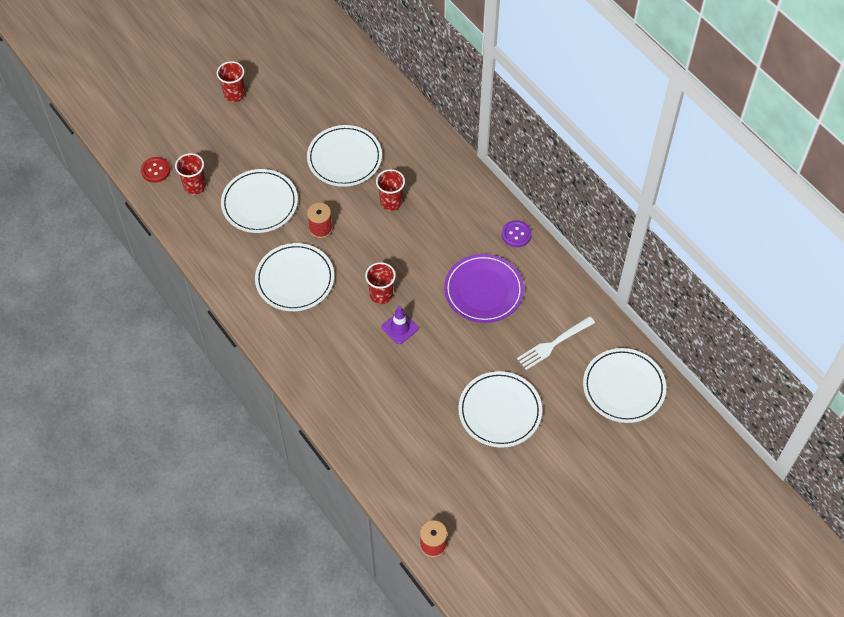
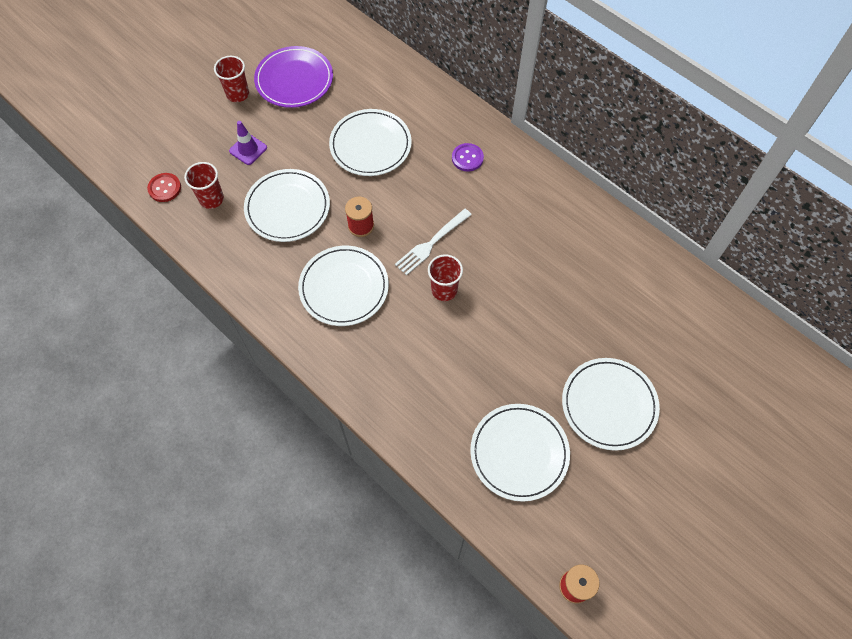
camera: 10 degrees left, 5 degrees up
red cup [376,169,405,211] -> none
purple traffic cone [381,306,419,344] -> purple traffic cone moved to [229,121,267,165]
purple plate [444,254,524,323] -> purple plate moved to [254,46,333,108]
purple button [502,220,532,247] -> purple button moved to [452,143,484,172]
white fork [517,316,595,370] -> white fork moved to [395,209,472,275]
white plate [583,348,666,423] -> white plate moved to [470,404,570,502]

